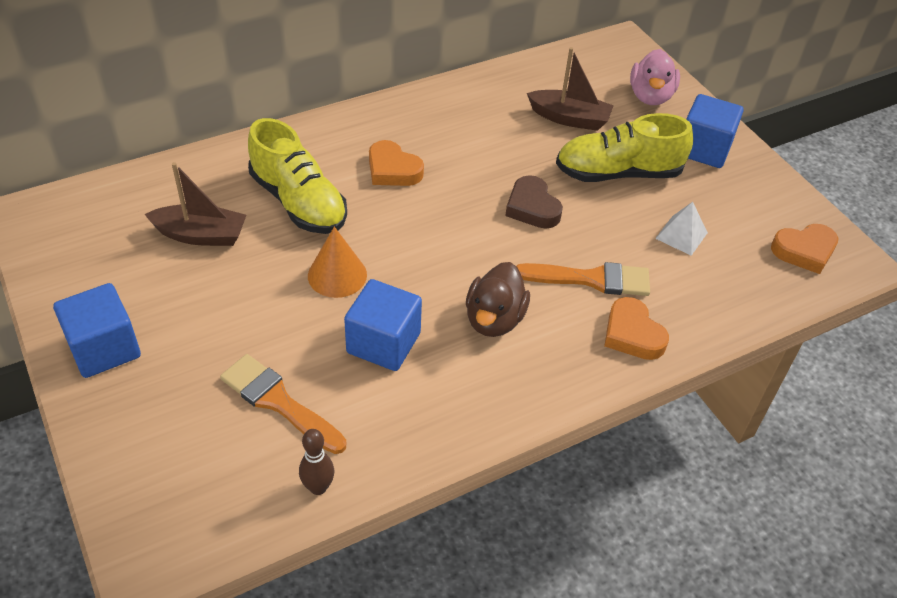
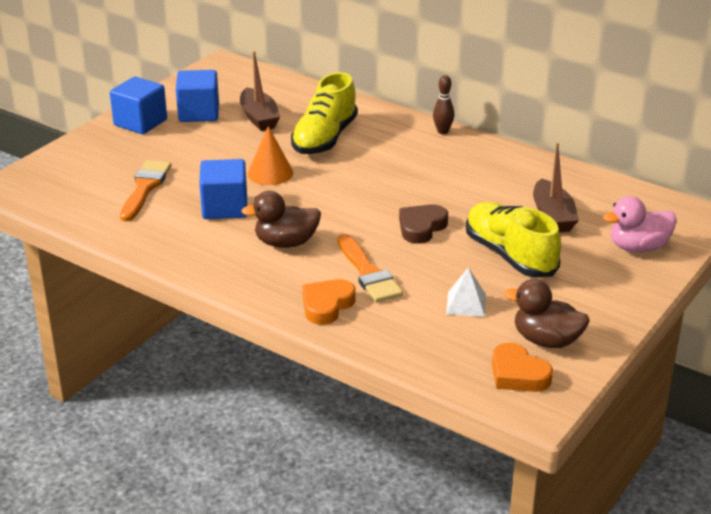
camera: 65 degrees right, 15 degrees down
brown bowling pin [299,429,334,495] -> brown bowling pin moved to [433,75,454,134]
orange heart [369,140,424,186] -> none
blue cube [686,94,744,168] -> blue cube moved to [176,70,219,122]
none -> brown duck [504,279,590,348]

